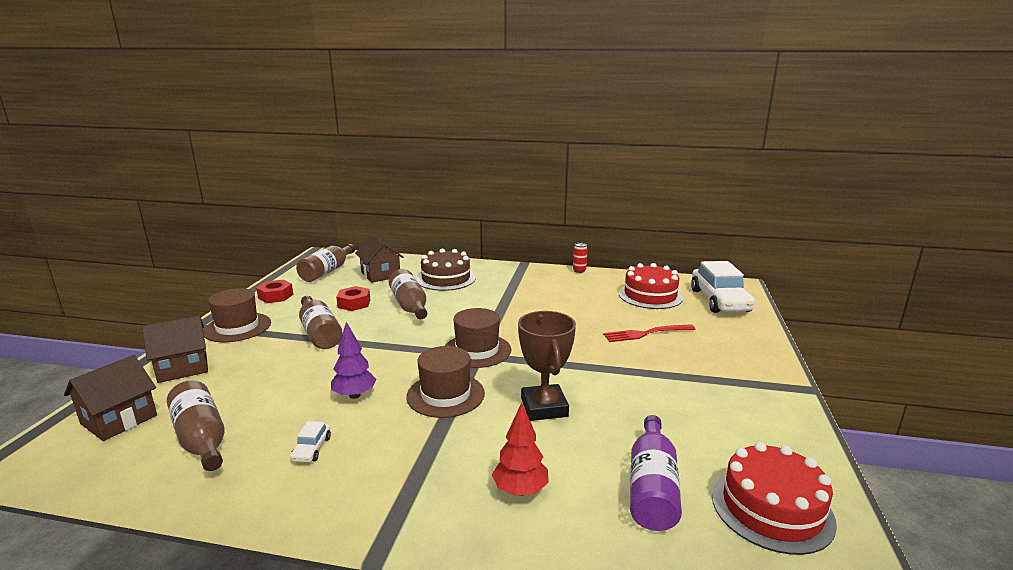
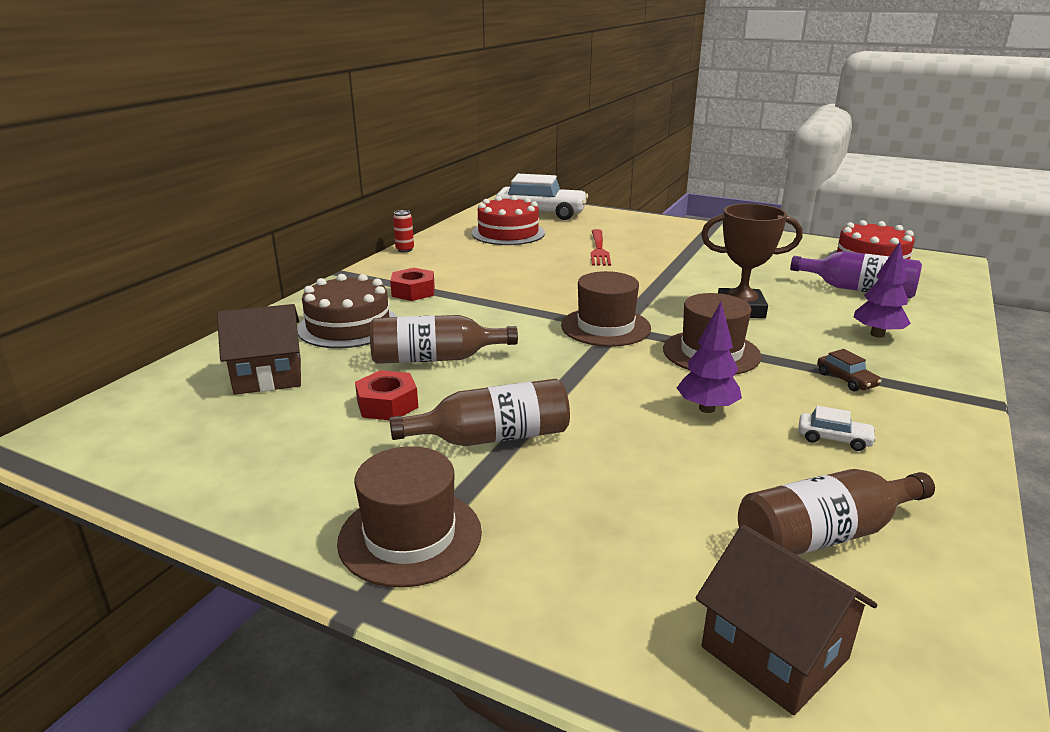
camera: 75 degrees left, 5 degrees up
brown house [142,315,208,383] -> none
red nut [256,280,293,303] -> red nut moved to [390,268,435,301]
brown bottle [296,244,355,282] -> none
red tree [492,402,549,496] -> purple tree [854,242,911,338]
none -> brown car [817,349,881,392]

